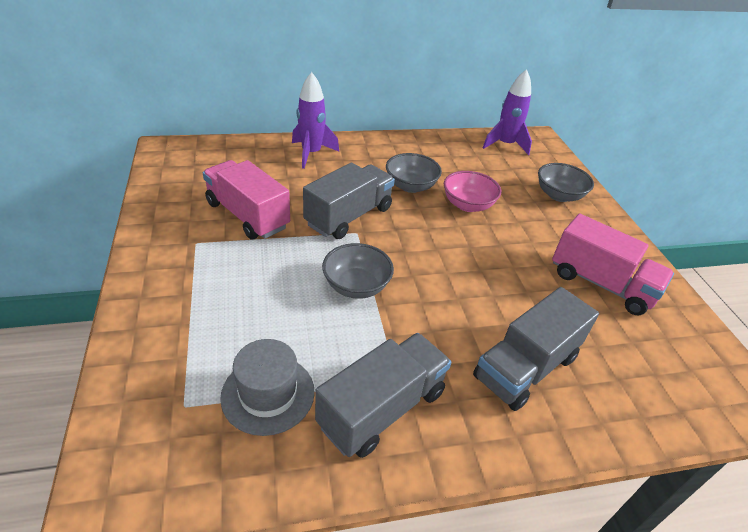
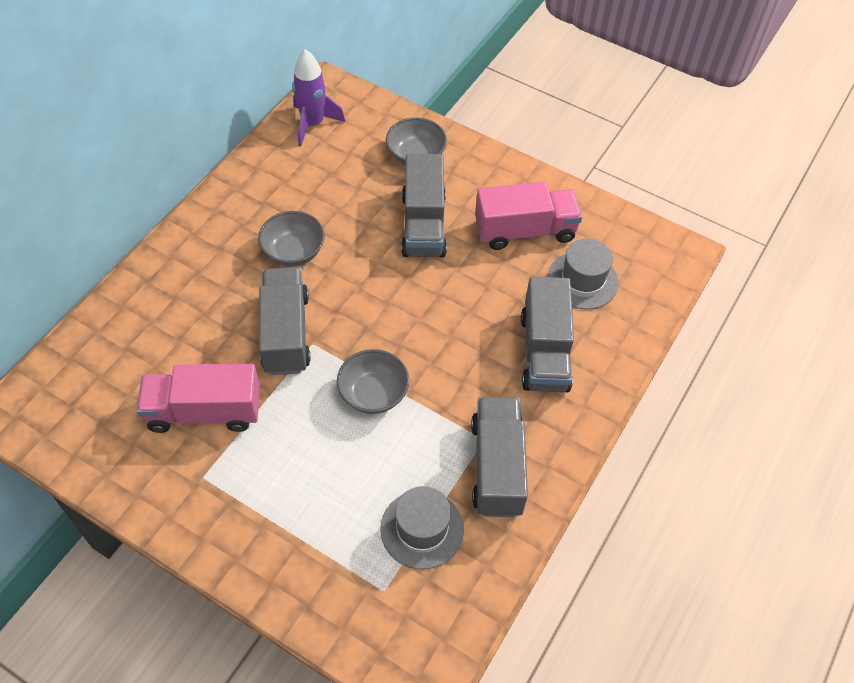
camera: 45 degrees left, 15 degrees up
purple rocket [292,72,339,169] -> none
pink bowl [444,171,501,212] -> none
none -> grey truck [401,154,447,258]
none -> grey hat [548,239,619,310]

